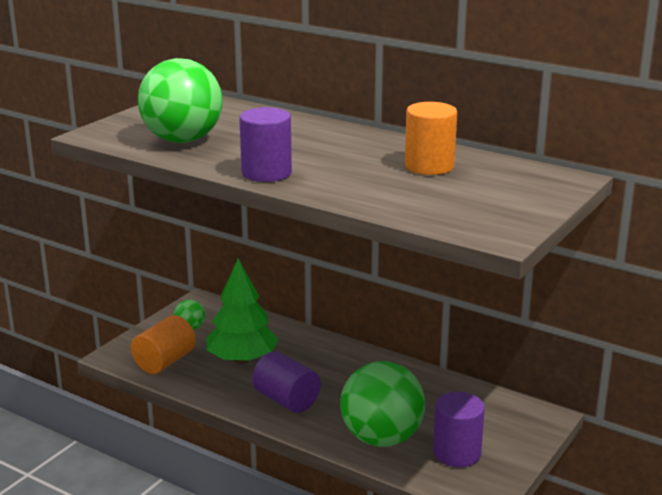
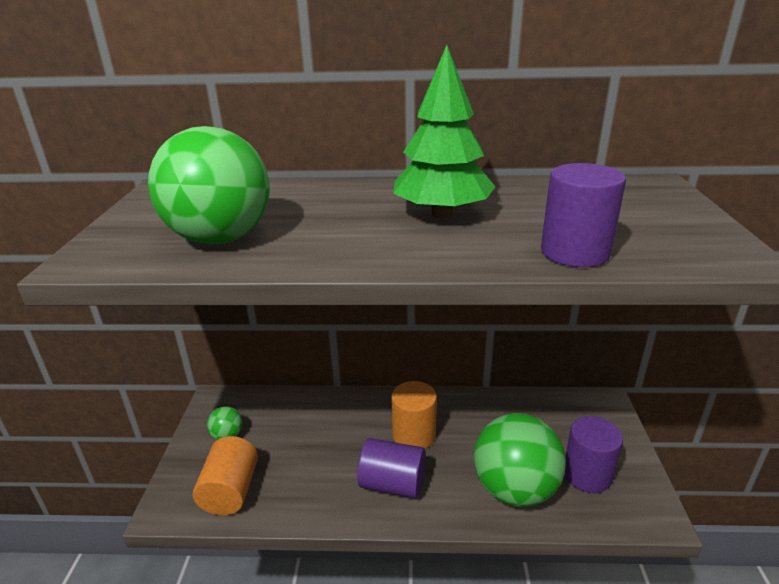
camera: 30 degrees left, 5 degrees up
green tree [206,259,279,364] -> green tree moved to [393,45,495,218]
purple cylinder [239,107,292,182] -> purple cylinder moved to [541,163,626,267]
orange cylinder [405,102,457,175] -> orange cylinder moved to [391,381,437,448]

